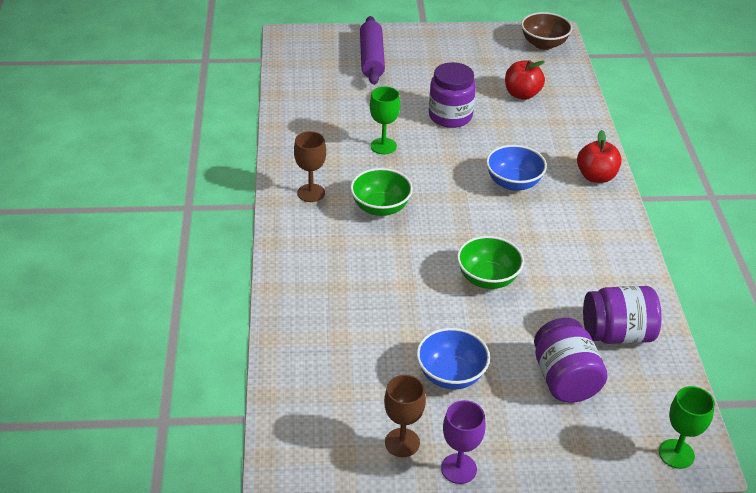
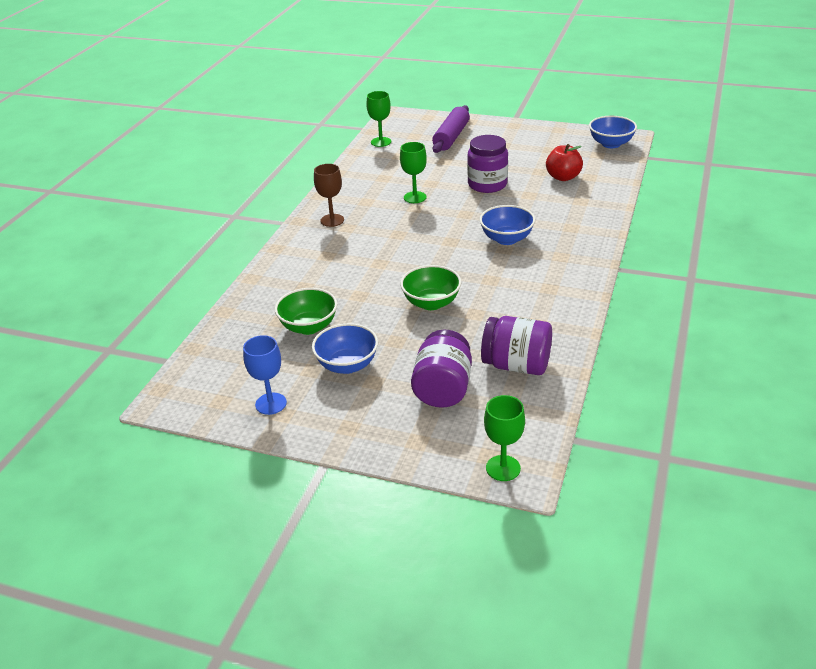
camera: 25 degrees right, 5 degrees down
green bowl [350,168,413,216] -> green bowl moved to [275,288,337,335]
brown goblet [384,375,426,457] -> blue goblet [243,335,287,415]
purple goblet [441,400,486,484] -> none
brown bowl [521,12,572,50] -> blue bowl [589,116,637,148]
red apple [577,130,622,183] -> none
none -> green goblet [366,91,391,147]

